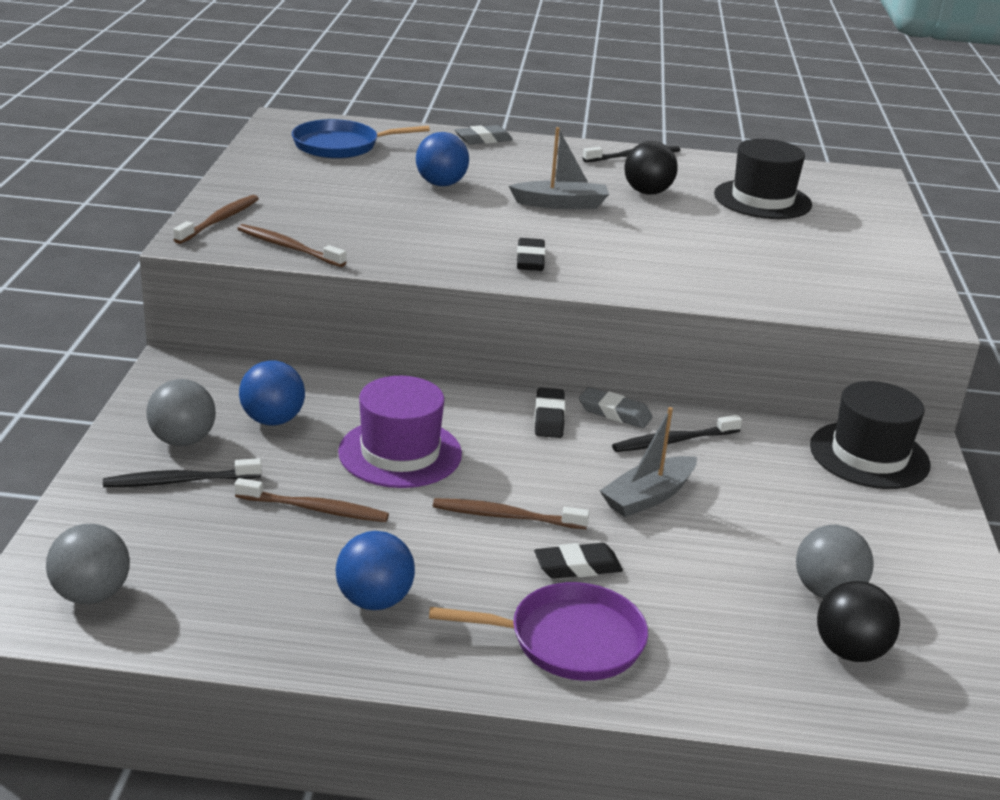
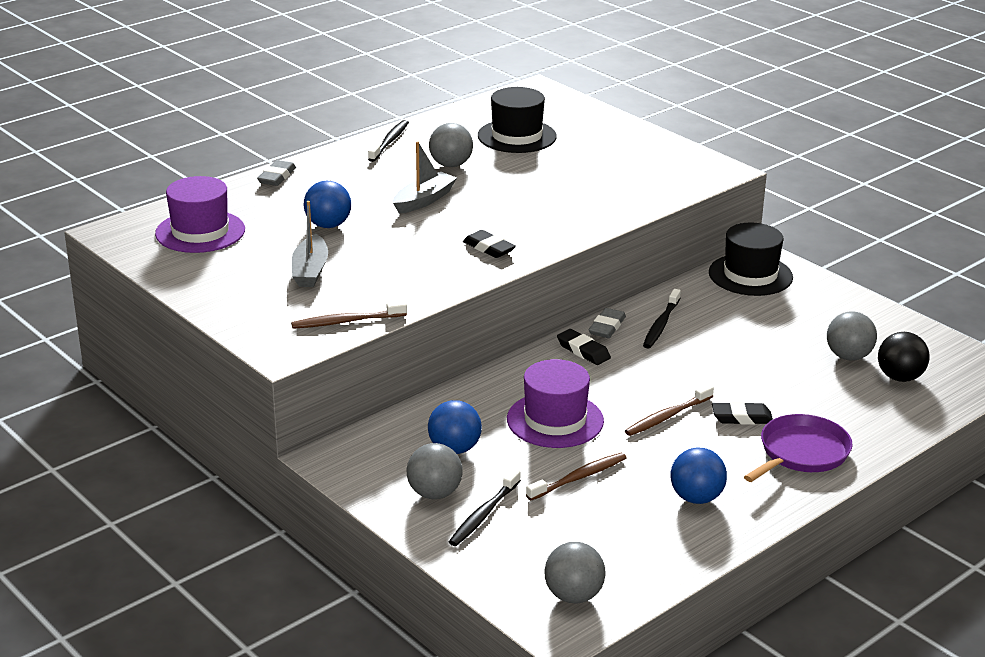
camera: 45 degrees left, 0 degrees up
brown toothbrush [173,195,259,244] -> none
blue pan [292,119,430,159] -> purple hat [155,176,245,253]
black eraser [534,543,623,579] -> black eraser turned 60 degrees clockwise [712,402,773,425]
grey eraser [579,387,653,428] -> grey eraser turned 45 degrees counterclockwise [589,308,626,338]
grey boat [600,407,697,517] -> grey boat moved to [292,201,328,287]
black ball [624,141,678,195] -> grey ball [429,123,473,167]

